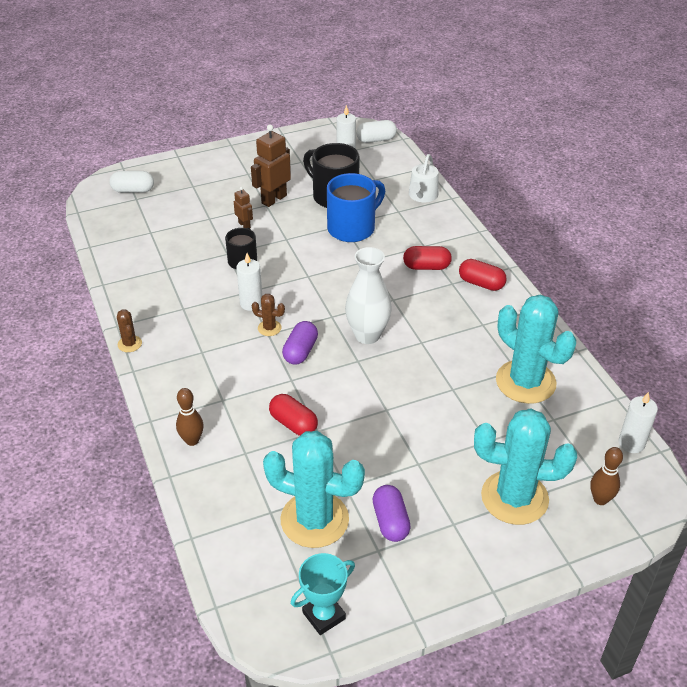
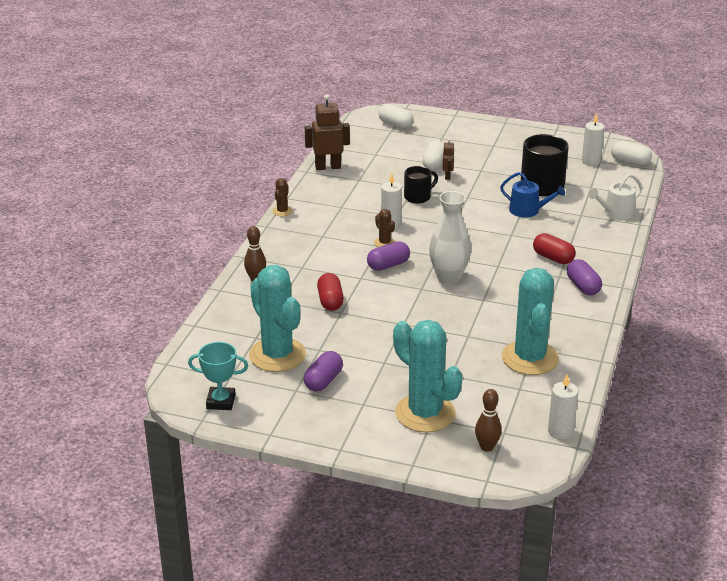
camera: 40 degrees right, 10 degrees down
brown robot [251,125,291,207] -> brown robot moved to [305,94,350,170]
blue mug [327,173,385,242] -> blue watering can [500,172,565,218]
red capsule [459,259,507,291] -> purple capsule [567,259,602,295]
none -> white capsule [423,141,444,170]

